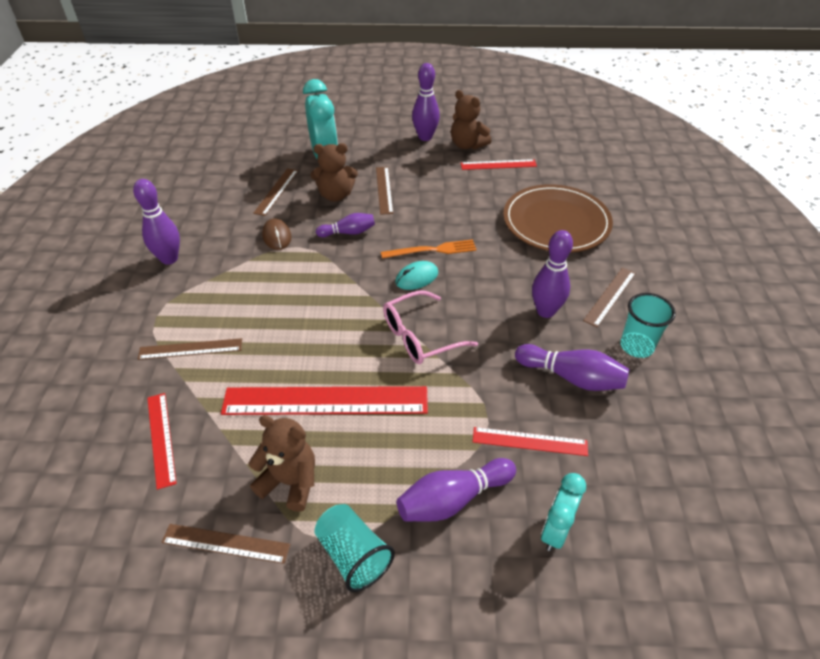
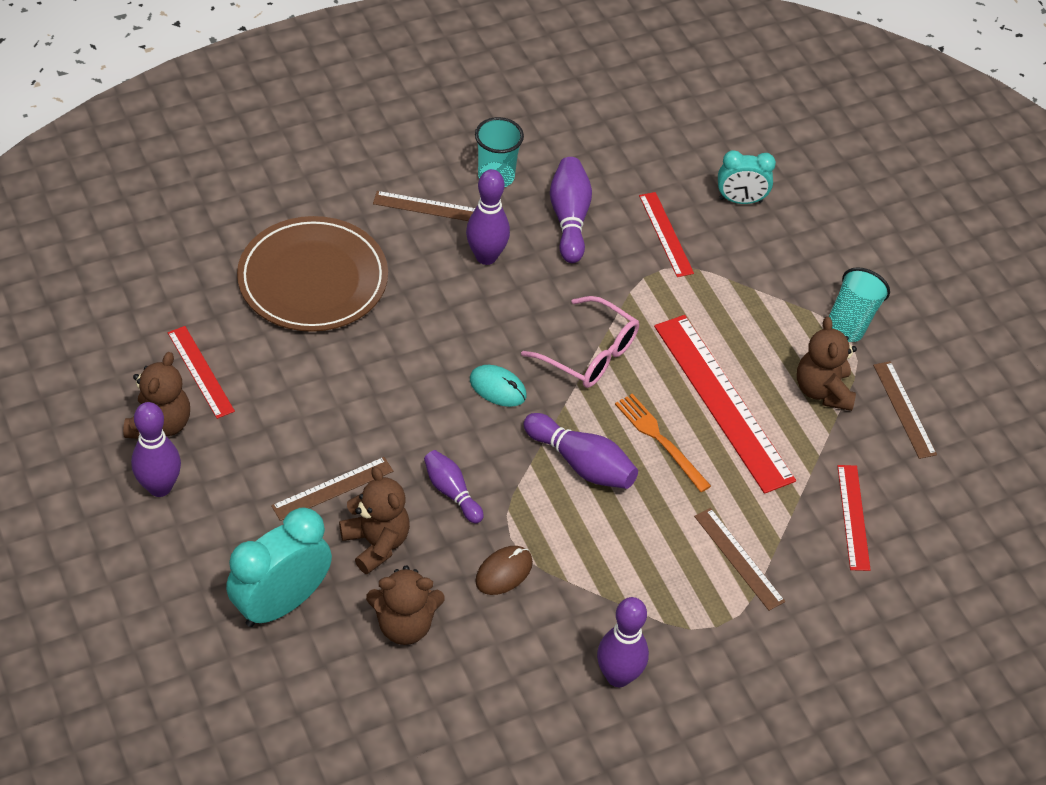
camera: 120 degrees left, 5 degrees up
red ruler [147,393,177,490] -> red ruler turned 45 degrees counterclockwise [837,465,871,571]
brown ruler [253,168,298,216] -> brown teddy bear [366,566,445,645]
orange fork [381,239,477,259] -> orange fork moved to [615,394,711,492]
purple bowling pin [397,458,516,522] -> purple bowling pin moved to [524,413,638,489]

